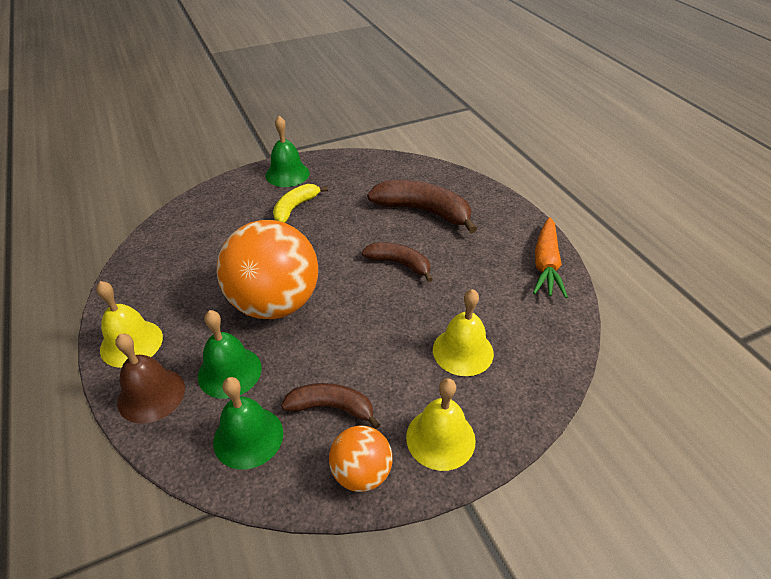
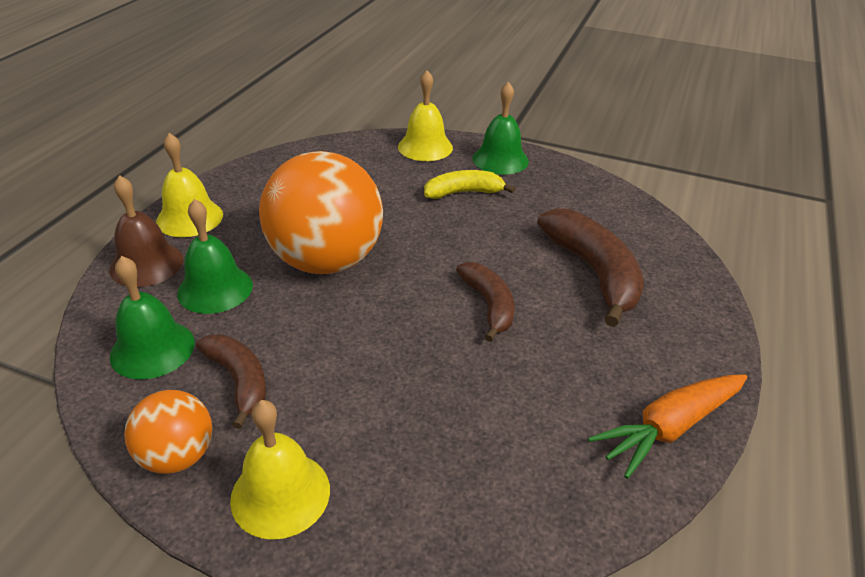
camera: 45 degrees right, 5 degrees down
yellow bell [433,289,494,376] -> yellow bell moved to [398,70,453,161]

